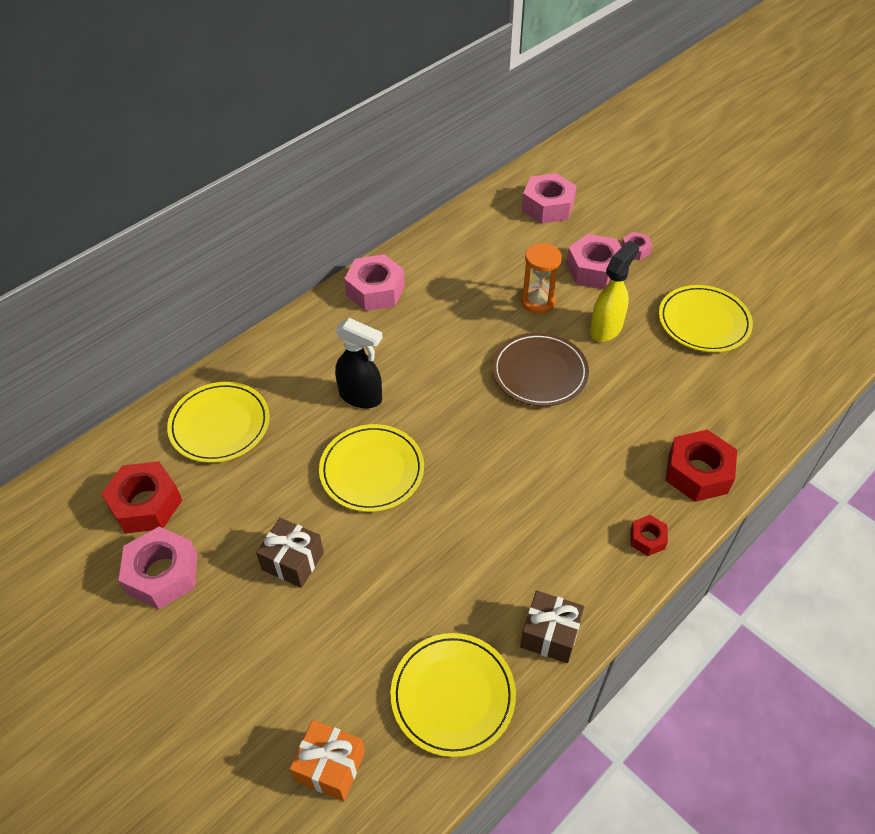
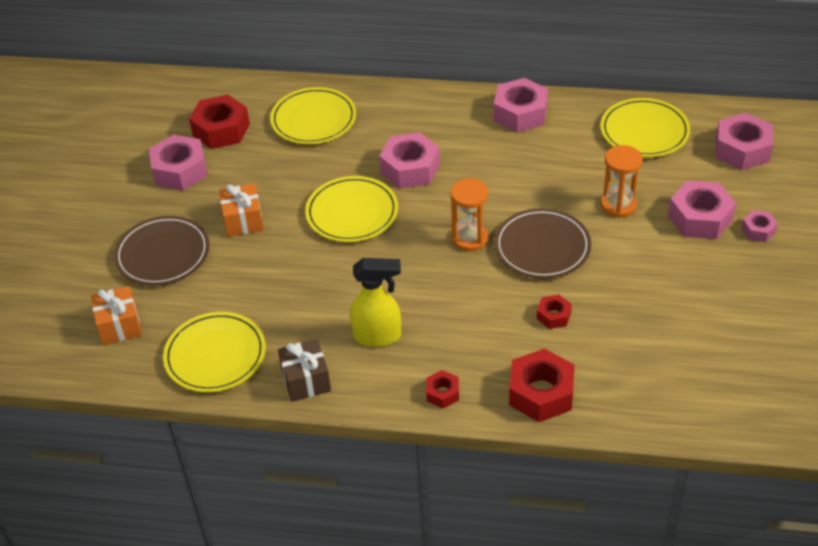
camera: 55 degrees right, 5 degrees down
brown gift [256,518,324,588] -> orange gift [219,184,264,237]
black spray bottle [335,318,383,408] -> pink nut [379,132,440,189]
yellow spray bottle [590,241,639,342] -> yellow spray bottle moved to [350,258,401,347]
yellow plate [659,285,753,352] -> yellow plate moved to [600,98,690,157]
none -> brown plate [114,216,209,286]
none -> orange hourglass [450,178,488,251]
none -> red nut [537,294,572,329]

